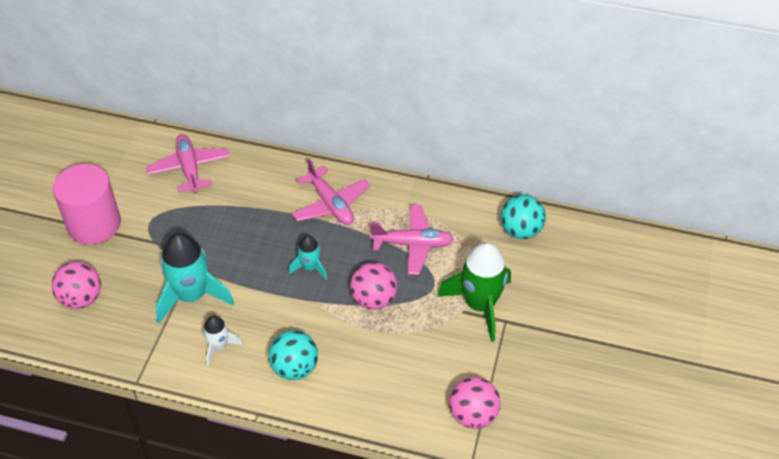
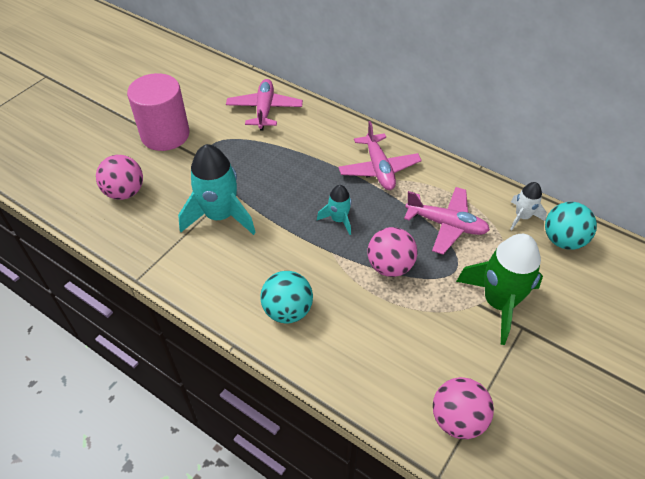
camera: 20 degrees right, 0 degrees up
white rocket [203,316,243,366] -> white rocket moved to [510,182,547,230]

